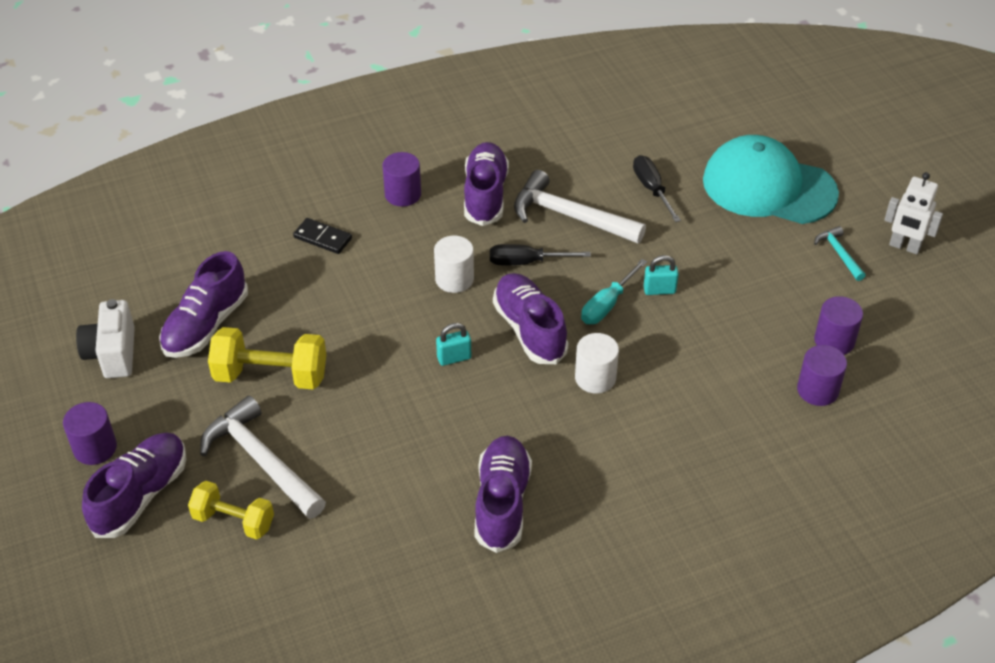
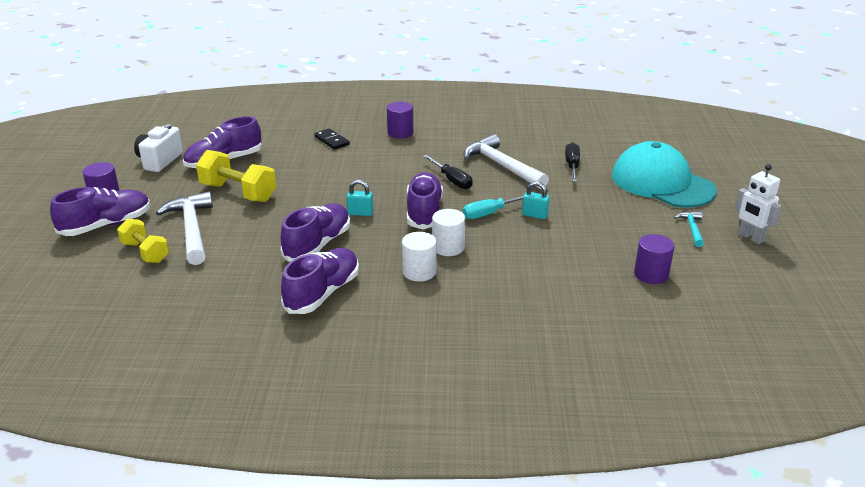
camera: 25 degrees right, 15 degrees down
white cylinder [434,236,474,293] -> white cylinder moved to [402,232,437,282]
purple shoe [464,142,509,226] -> purple shoe moved to [281,203,350,262]
black screwdriver [490,244,591,266] -> black screwdriver turned 150 degrees counterclockwise [423,155,473,189]
purple cylinder [797,345,847,406] -> none

